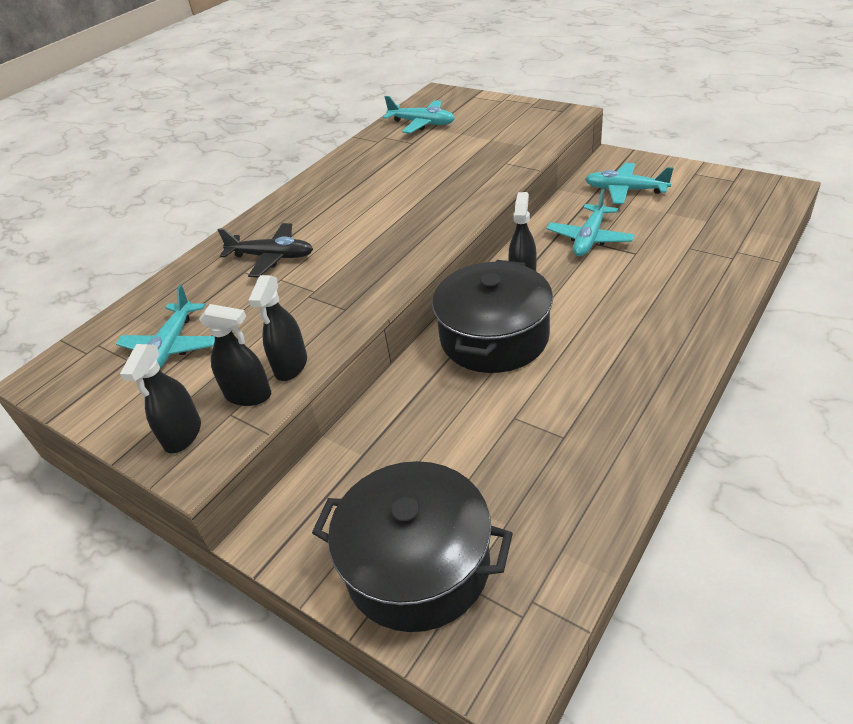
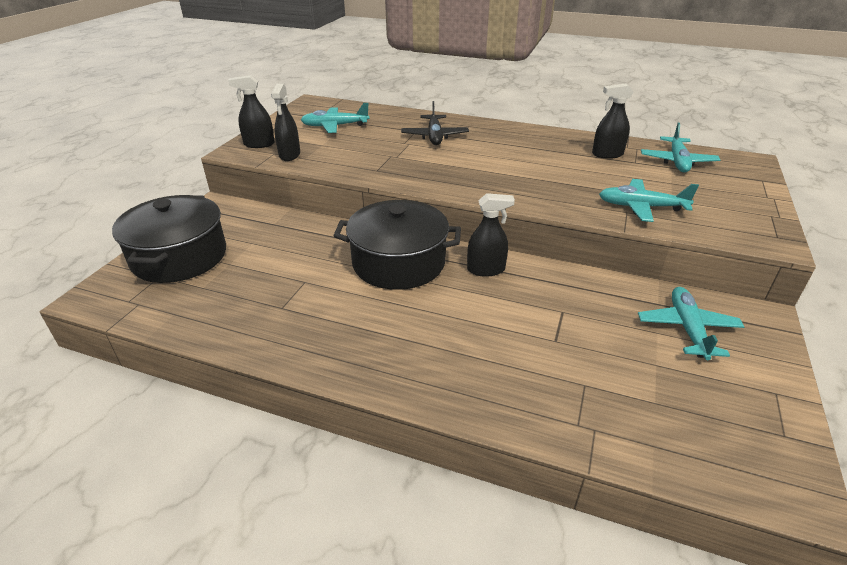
camera: 70 degrees right, 5 degrees down
black spray bottle [248,275,307,381] -> black spray bottle moved to [592,83,633,159]
turquoise plane [546,189,635,256] -> turquoise plane moved to [599,179,699,222]

